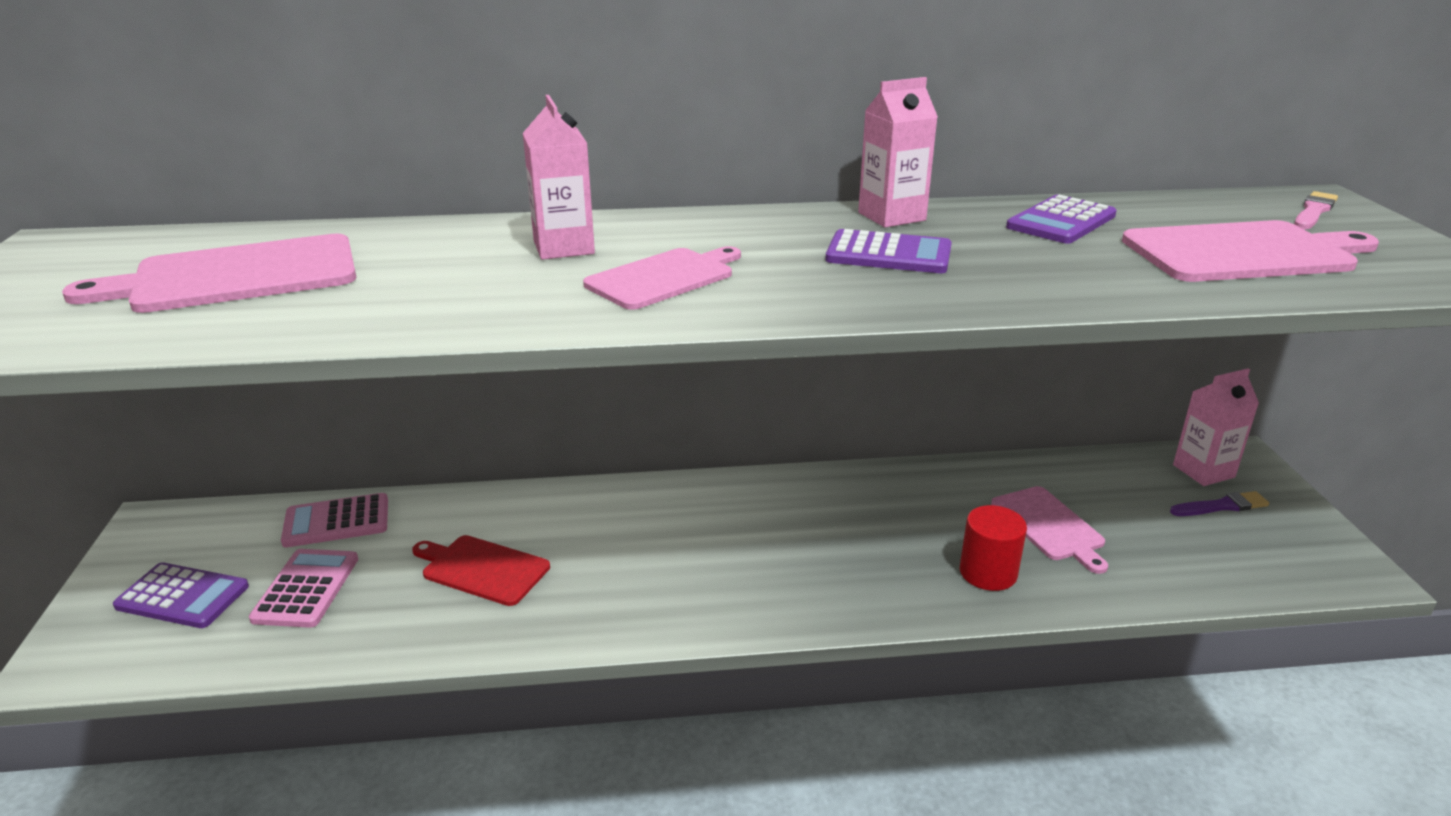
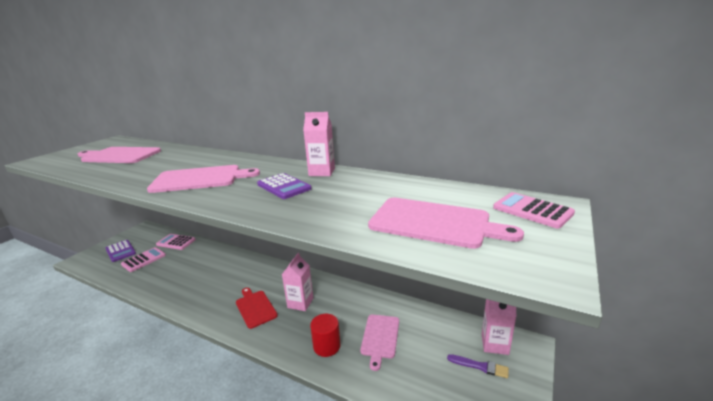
camera: 35 degrees right, 5 degrees down
red cutting board [412,535,550,606] -> red cutting board moved to [236,288,278,329]
pink carton [523,95,595,260] -> pink carton moved to [282,253,313,311]
pink cutting board [583,246,741,310] -> pink cutting board [147,165,260,193], size x1.52
purple calculator [1006,195,1117,244] -> none
pink brush [1294,191,1338,229] -> pink calculator [493,192,575,228]

